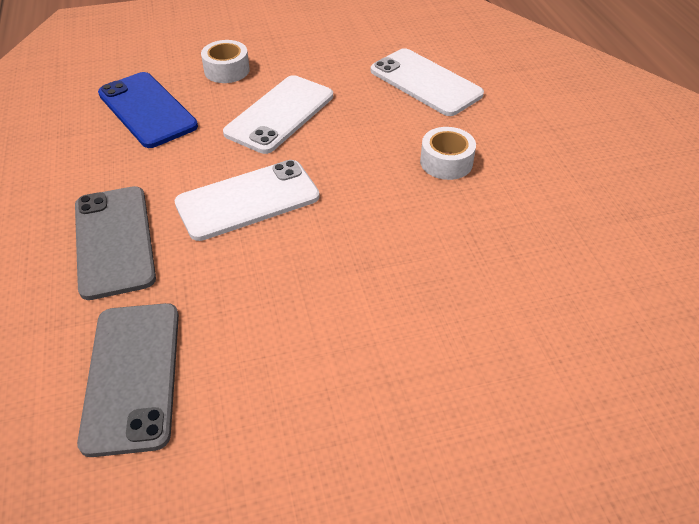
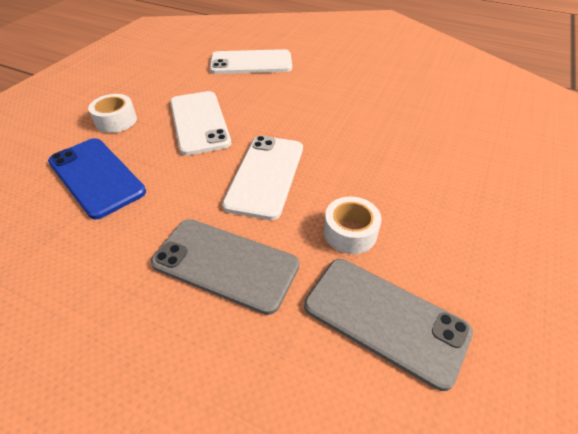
camera: 50 degrees left, 0 degrees up
blue phone [98,72,198,148] -> blue phone turned 45 degrees clockwise [48,138,146,219]
white tape [420,127,476,180] -> white tape moved to [324,197,382,254]

